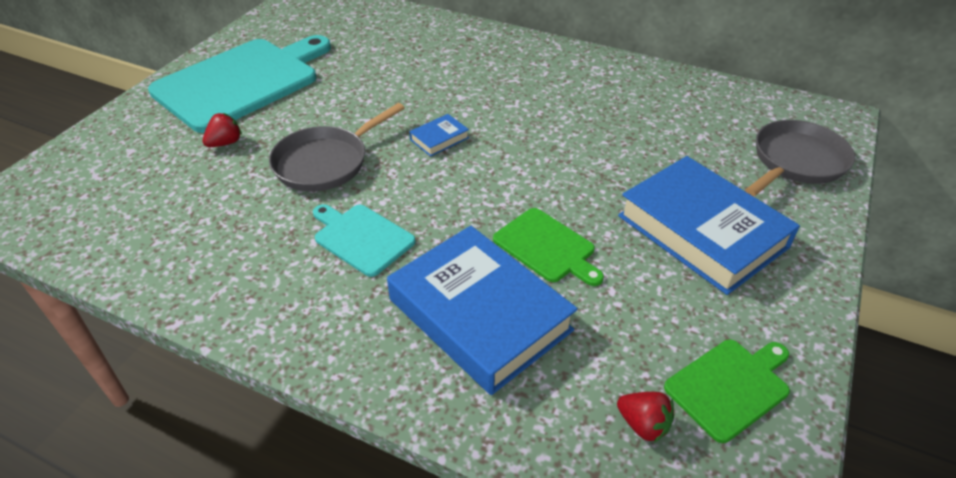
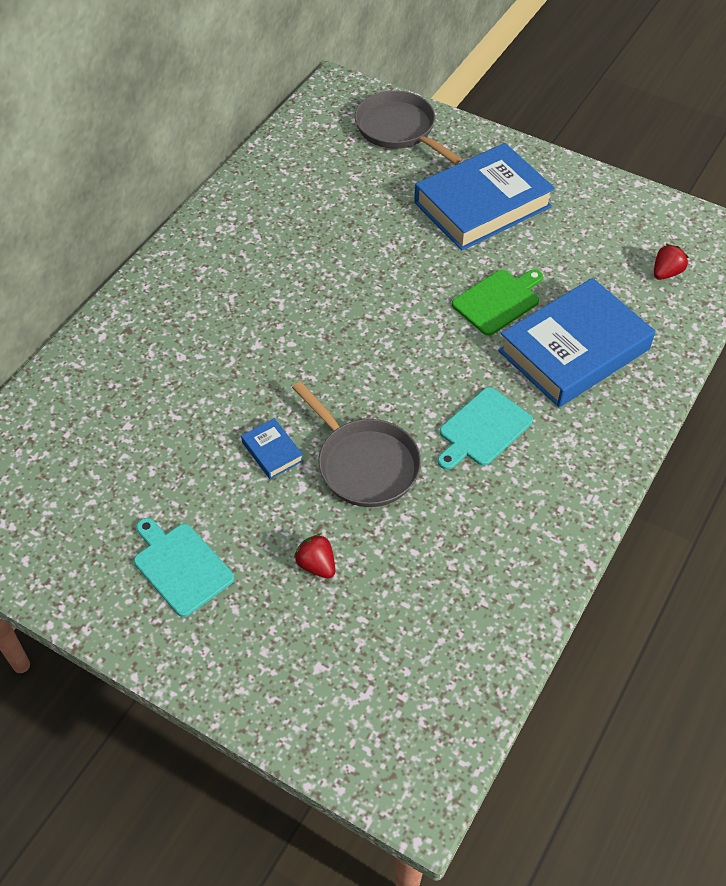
camera: 85 degrees left, 10 degrees up
turquoise cutting board [148,35,331,133] -> turquoise cutting board [134,518,234,617], size x0.48
blue book [409,114,469,157] -> blue book moved to [241,418,303,479]
green cutting board [664,340,790,443] -> none

